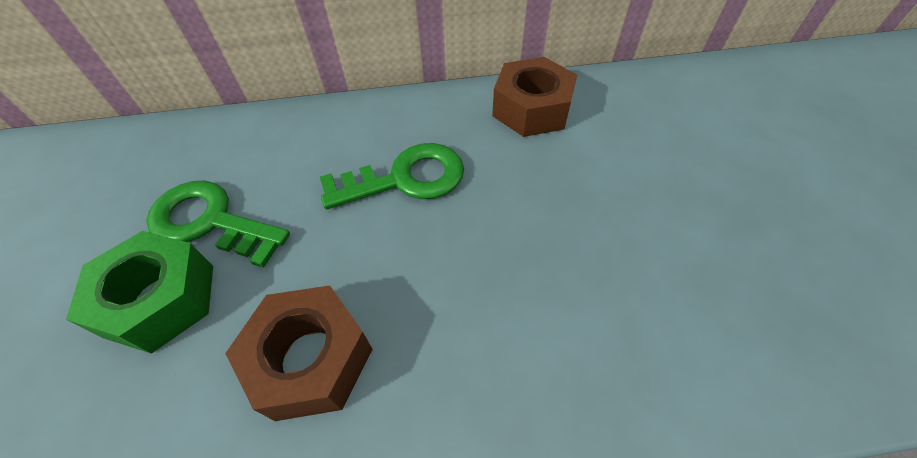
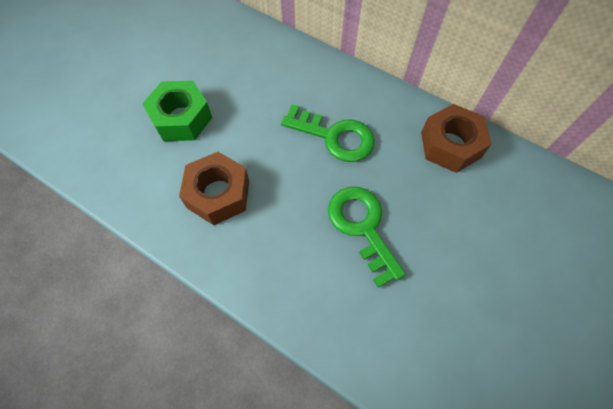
camera: 40 degrees right, 10 degrees up
green key [146,181,290,268] -> green key moved to [328,187,406,288]

